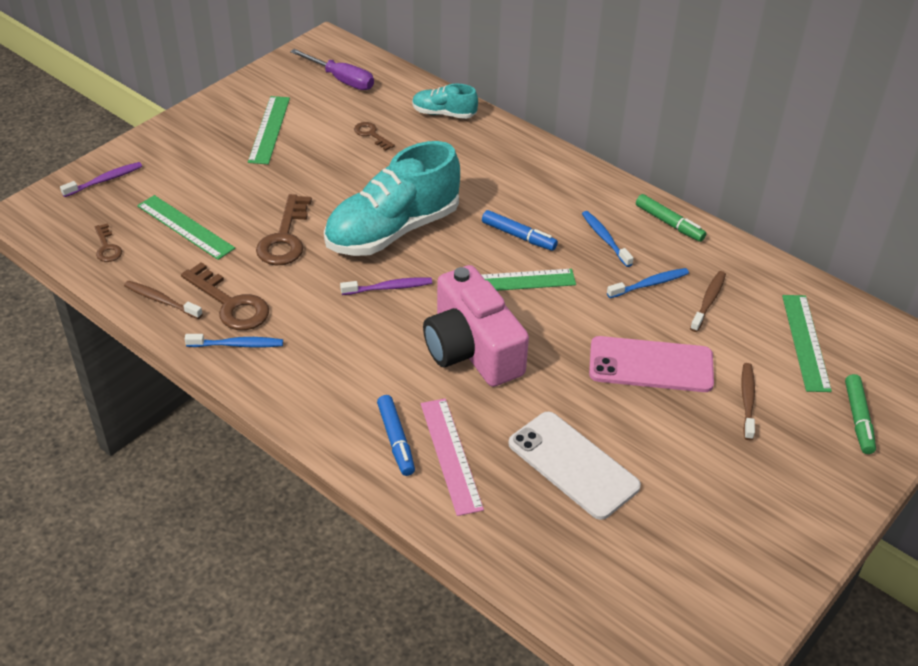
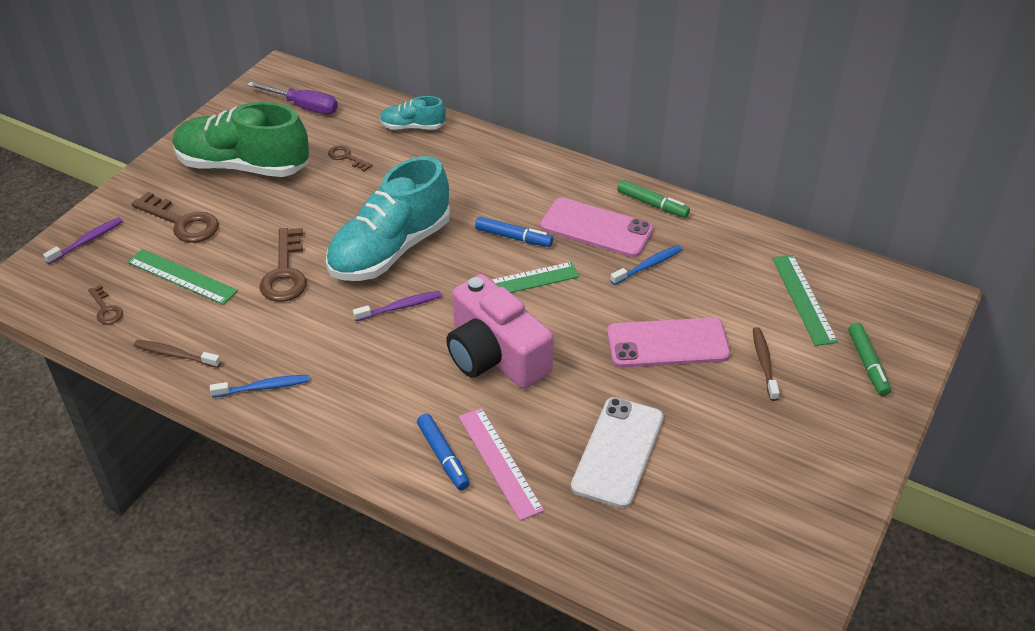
camera: 10 degrees left, 0 degrees up
brown key [181,262,269,330] -> brown key moved to [131,192,219,243]
green ruler [248,96,290,164] -> green shoe [173,102,309,177]
white phone [508,411,641,520] -> white phone turned 75 degrees clockwise [571,397,664,508]
blue toothbrush [582,211,634,267] -> pink phone [540,197,653,257]
brown toothbrush [690,271,726,332] -> none

